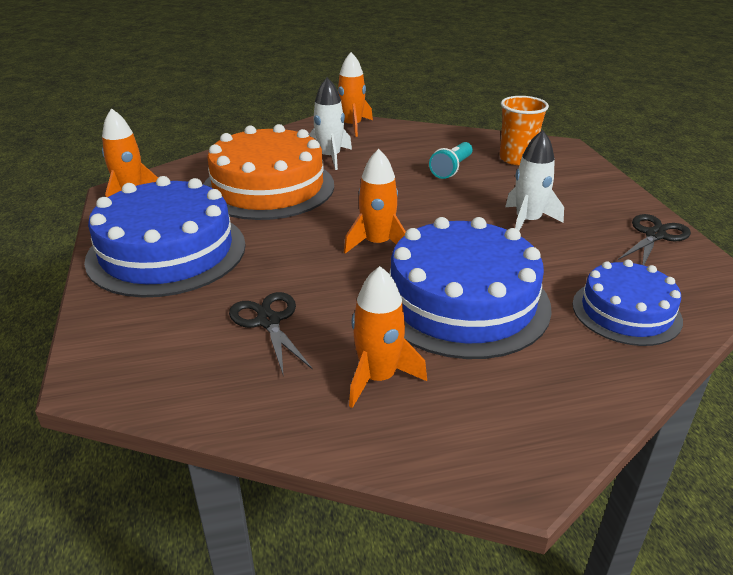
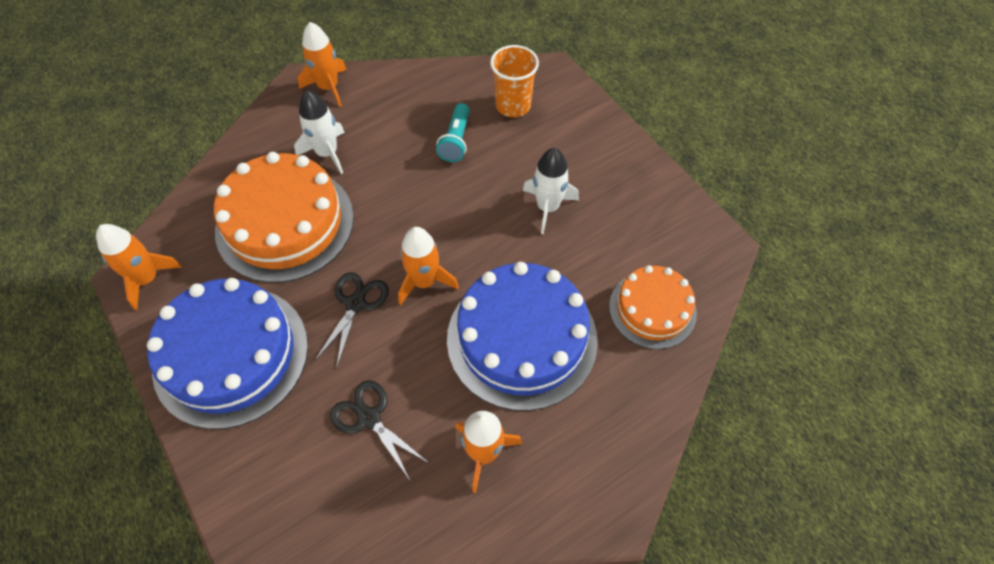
camera: 20 degrees left, 25 degrees up
blue cake [572,260,683,346] -> orange cake [609,265,697,349]
black scissors [618,214,691,265] -> black scissors moved to [315,272,389,369]

